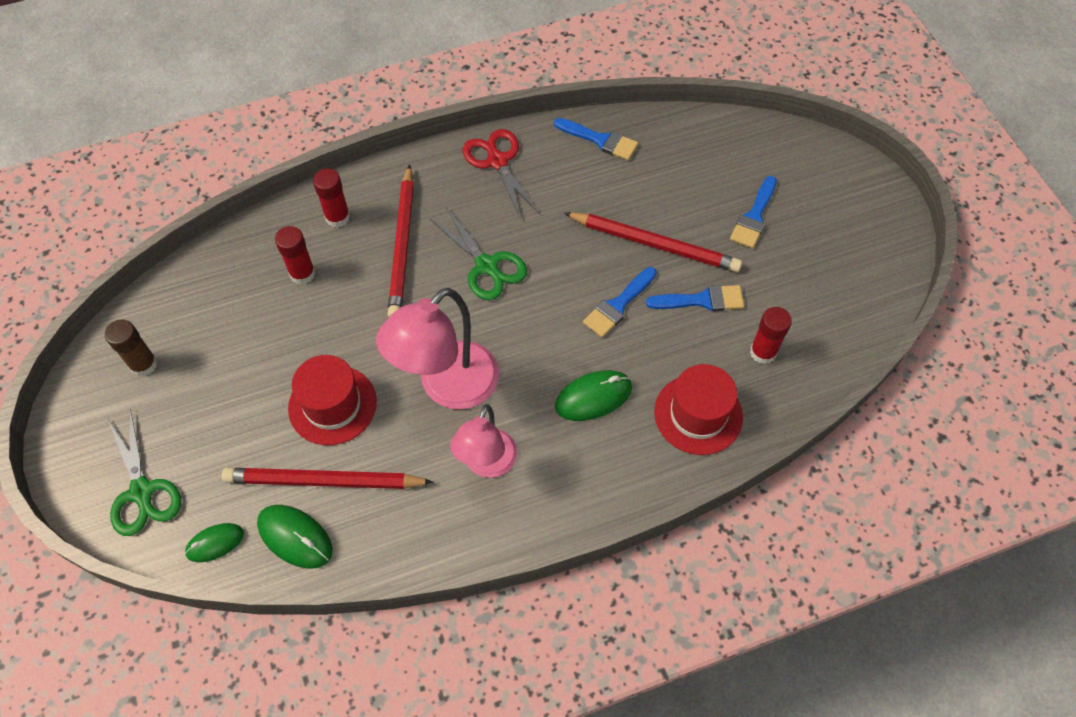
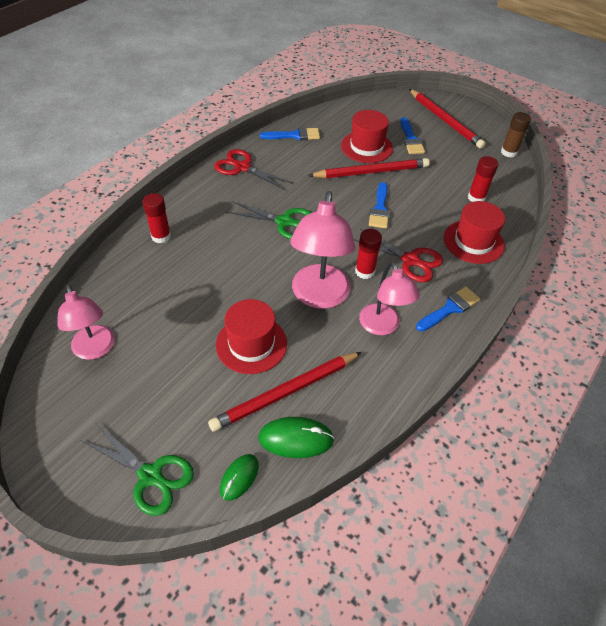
camera: 35 degrees left, 10 degrees down
brown glue stick [105,320,157,377] -> brown glue stick moved to [501,112,531,157]
red glue stick [275,226,315,285] -> red glue stick moved to [355,229,382,279]
red pencil [387,164,414,317] -> red pencil moved to [409,89,486,149]
green mouse [555,370,632,421] -> red scissors [354,229,443,282]
blue brush [646,285,744,311] -> blue brush moved to [416,286,480,332]
none -> pink lamp [57,284,115,360]
none -> red hat [341,110,393,163]

